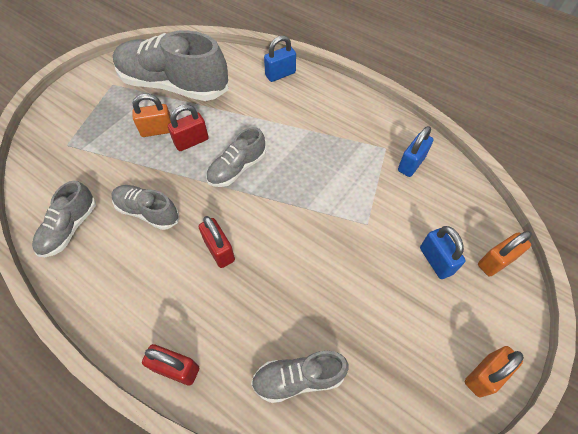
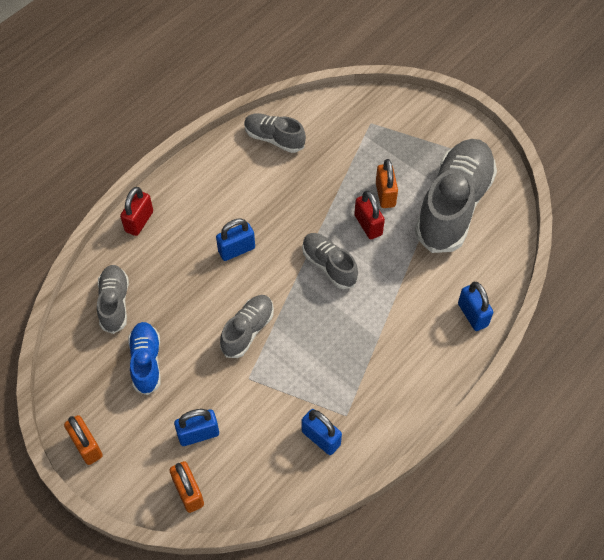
camera: 95 degrees right, 0 degrees up
grey shoe [111,185,179,230] -> grey shoe moved to [220,295,274,358]
red padlock [199,216,235,268] -> blue padlock [216,219,255,261]
none -> blue shoe [128,322,161,395]

